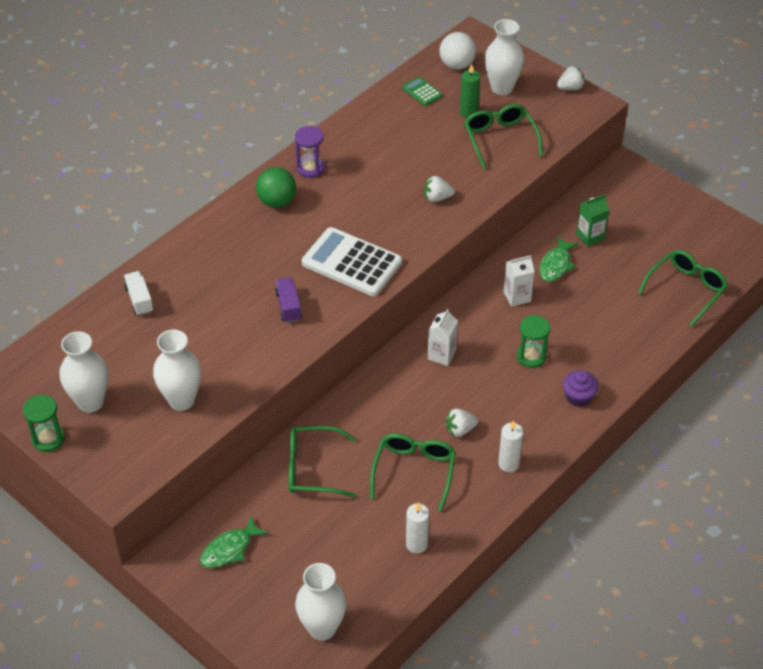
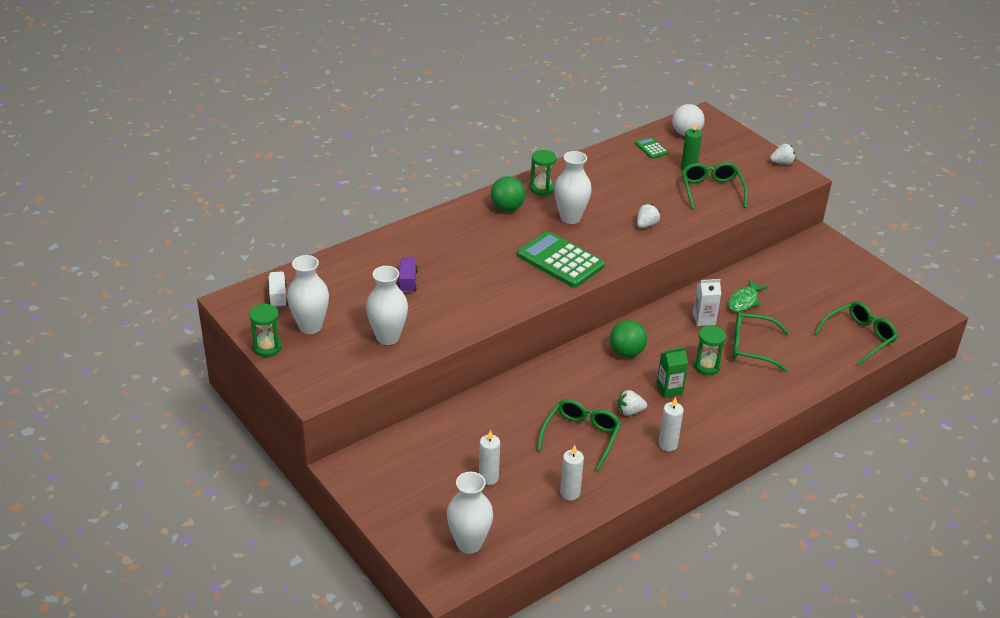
camera: 10 degrees right, 10 degrees down
white truck [124,271,154,316] -> white truck moved to [268,271,288,308]
green fish [200,517,268,568] -> none
purple truck [275,278,302,323] -> purple truck moved to [398,257,418,293]
green glasses [289,426,356,498] -> green glasses moved to [732,312,789,372]
purple hourglass [295,126,325,178] -> green hourglass [530,150,557,196]
white calculator [302,227,402,296] -> green calculator [517,231,605,288]
white strawberry [424,176,455,202] -> white strawberry turned 120 degrees clockwise [637,204,660,228]
white carton [428,309,458,366] -> green ball [610,320,647,357]
white vase [485,19,524,95] -> white vase moved to [554,151,592,224]
purple cupcake [563,370,599,407] -> none
green carton [576,194,609,247] -> green carton moved to [657,347,688,398]
none -> white candle [479,429,500,485]

